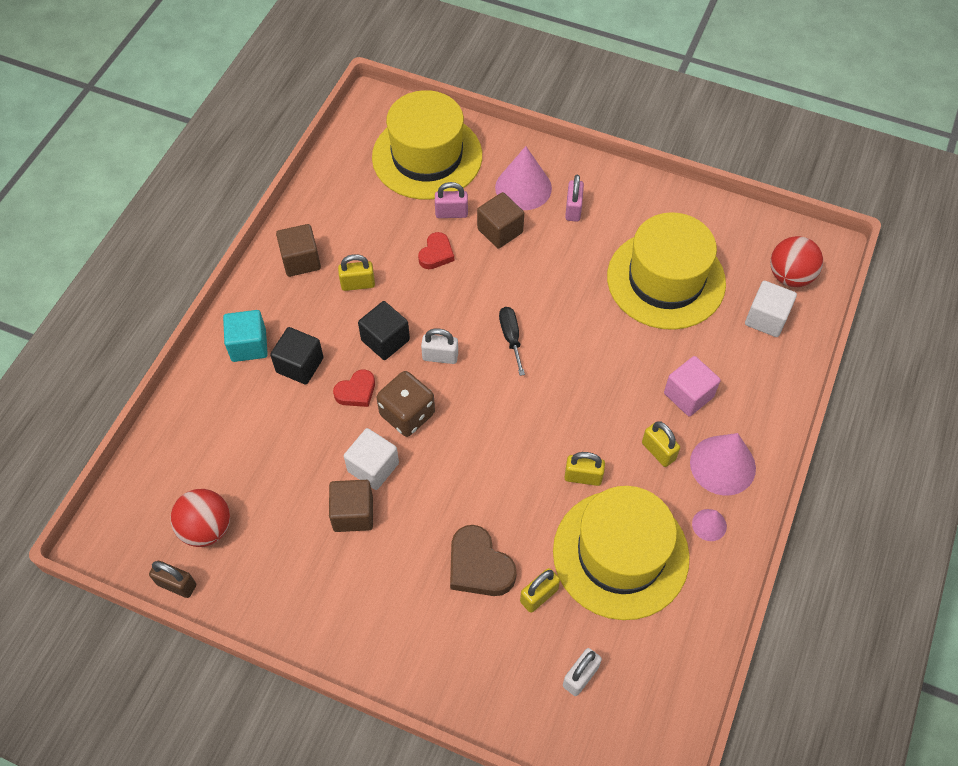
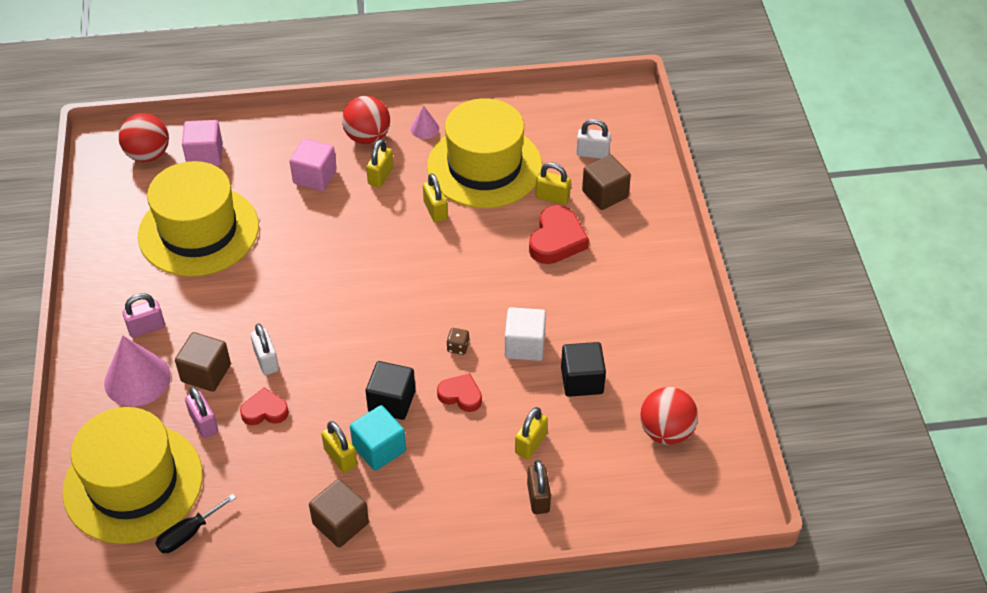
camera: 120 degrees left, 10 degrees down
brown padlock [149,561,196,598] -> brown padlock moved to [527,460,551,514]
turquoise cube [223,310,268,362] -> turquoise cube moved to [350,405,406,471]
black cube [270,327,324,385] -> black cube moved to [561,342,606,397]
brown cube [329,480,373,532] -> brown cube moved to [582,155,631,210]
brown dice [376,371,435,437] -> brown dice [446,328,469,355], size x0.44
white padlock [421,329,458,364] -> white padlock moved to [251,323,279,375]
brown heart [450,525,517,596] -> red heart [529,205,589,264]
black screwdriver [499,307,525,376] -> black screwdriver moved to [155,494,236,553]
pink cone [690,433,756,496] -> red ball [342,96,390,144]
white cube [745,281,797,337] -> pink cube [182,120,223,166]
none -> yellow padlock [515,407,548,459]

